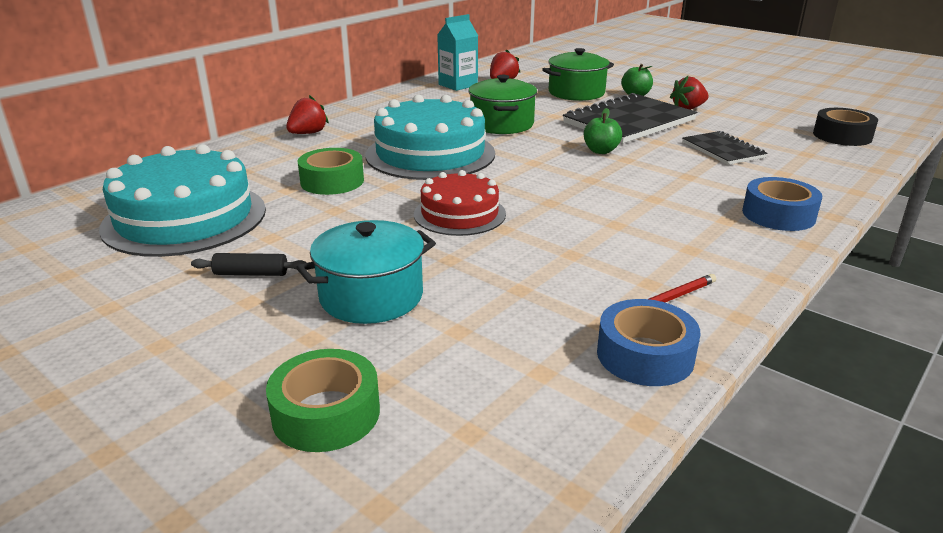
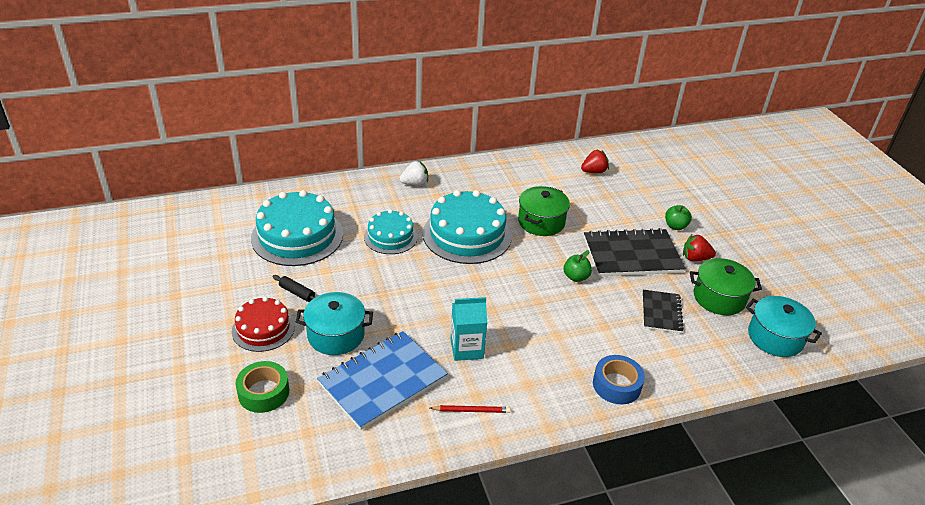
camera: 30 degrees right, 10 degrees up
red strawberry [286,95,329,134] -> white strawberry [399,161,428,186]
green tape [298,148,364,195] -> turquoise cake [364,209,418,254]
red cake [414,170,506,236] -> red cake moved to [232,297,295,352]
turquoise carton [437,14,478,91] -> turquoise carton moved to [451,297,487,361]
green pot [542,48,614,101] -> green pot moved to [690,258,762,315]
blue tape [597,299,701,386] -> none
black tape [813,108,878,146] -> turquoise pot [746,296,822,357]
none -> blue notebook [317,331,448,430]

